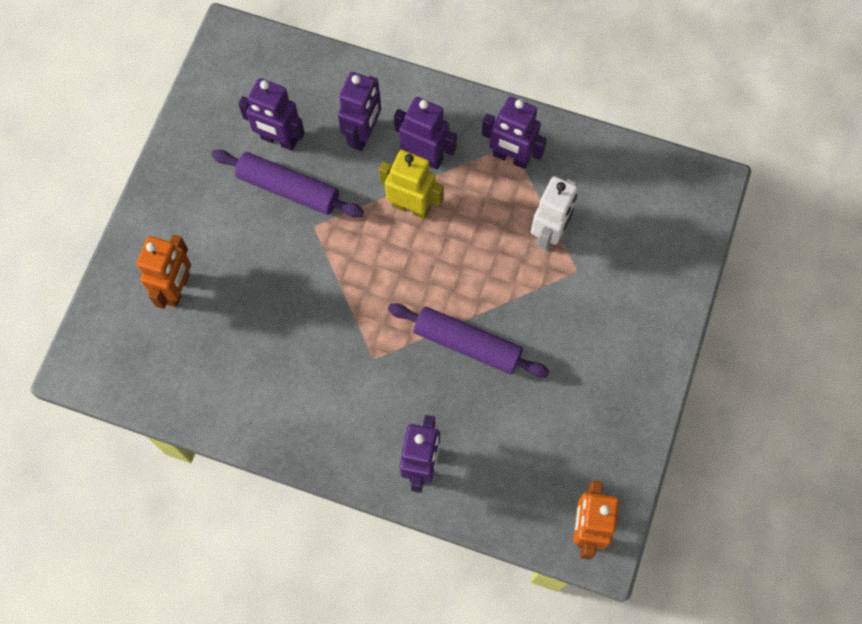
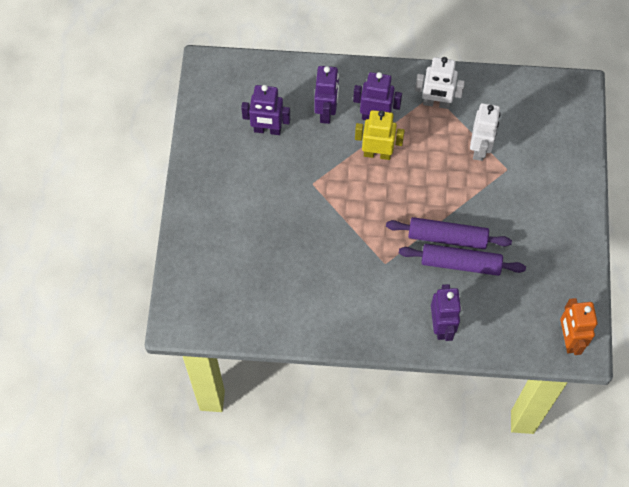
camera: 15 degrees left, 5 degrees down
orange robot [137,235,191,309] -> none
purple rolling pin [212,150,364,217] -> purple rolling pin moved to [399,244,526,276]
purple robot [481,97,547,169] -> white robot [415,57,465,109]

